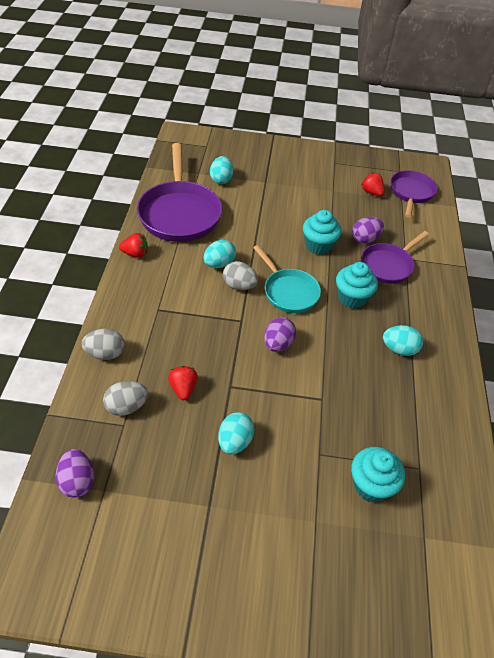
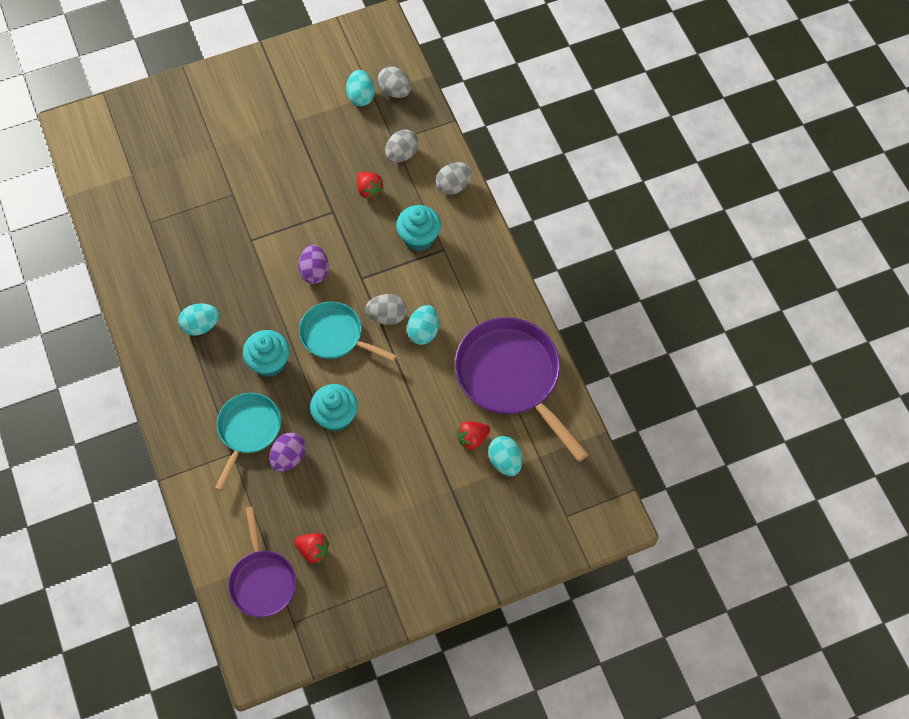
camera: 155 degrees right, 15 degrees up
purple egg [56,449,94,498] -> grey egg [378,66,411,98]
red strawberry [119,233,148,258] -> red strawberry moved to [456,421,490,451]
turquoise egg [218,412,255,454] -> turquoise egg moved to [346,70,375,106]
turquoise cupcake [351,447,405,502] -> turquoise cupcake moved to [396,205,441,251]
purple pan [361,231,429,284] -> turquoise pan [215,393,281,491]

